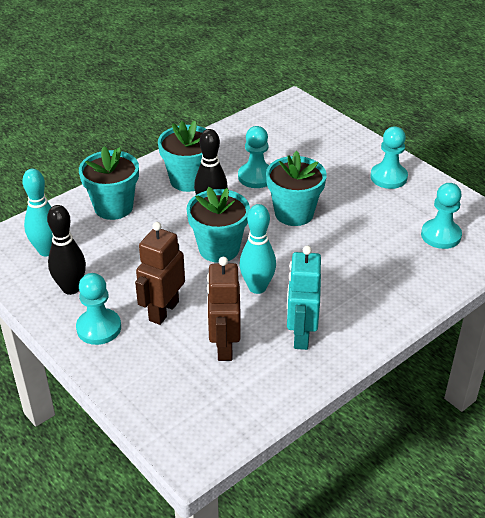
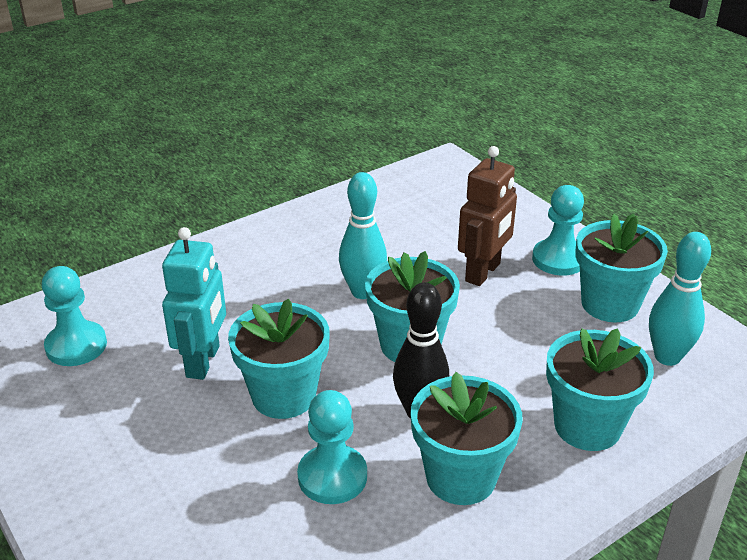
camera: 175 degrees left, 5 degrees down
black bowling pin [47,205,86,295] -> turquoise flower pot [576,213,668,322]
brown robot [207,257,241,361] -> none
turquoise robot [287,246,321,350] -> turquoise robot moved to [162,227,226,380]
turquoise pawn [370,126,408,189] -> none

